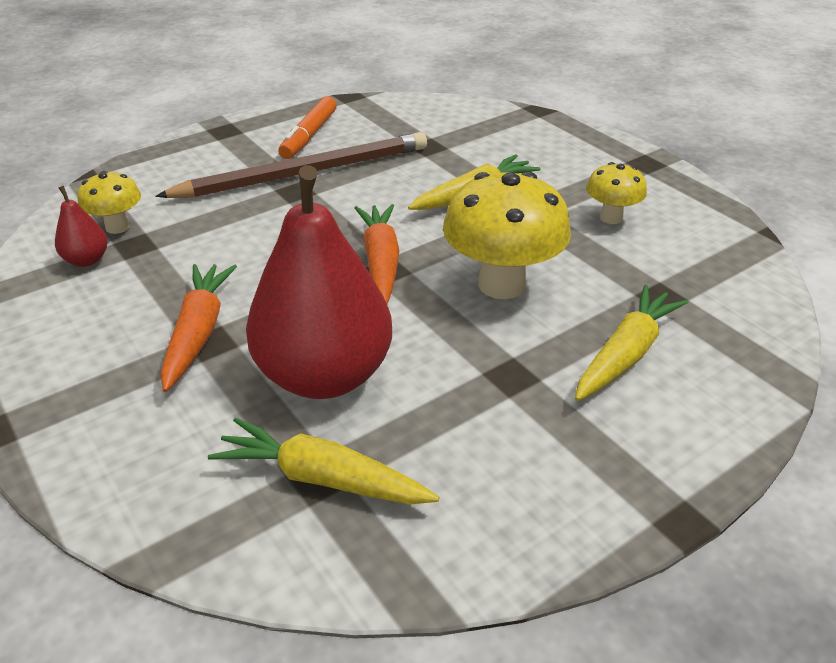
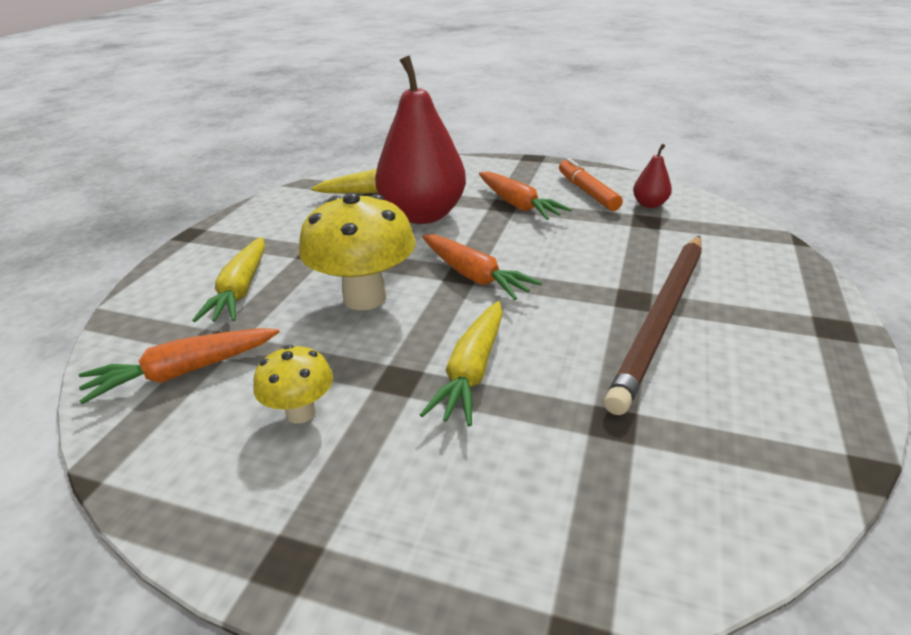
camera: 145 degrees right, 5 degrees down
yellow mushroom [77,171,141,234] -> none
orange marker [278,96,337,159] -> orange marker moved to [559,158,623,211]
none -> orange carrot [79,329,280,404]

